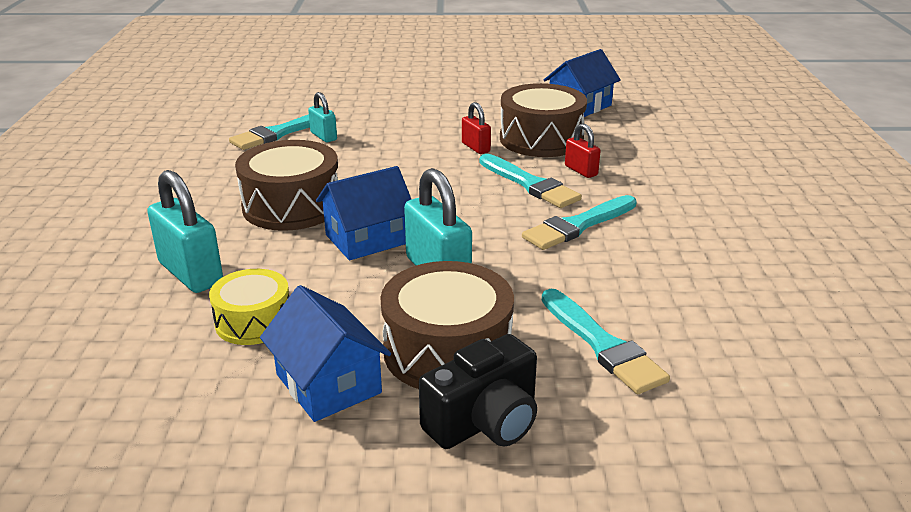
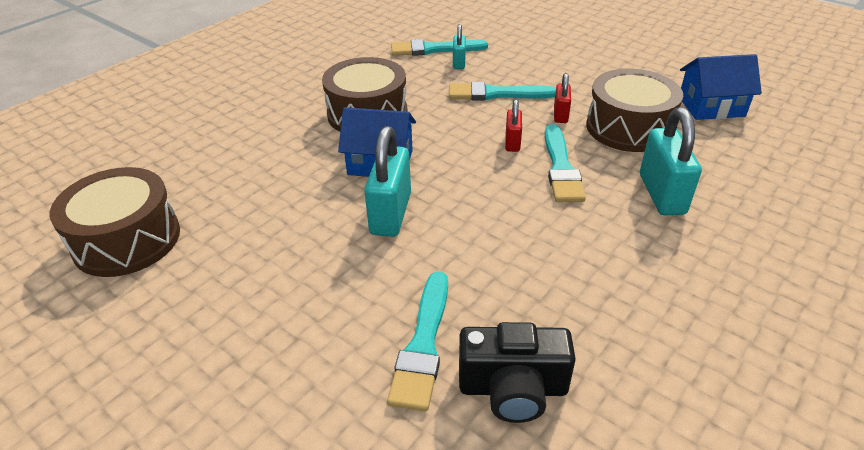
camera: 40 degrees right, 10 degrees up
turquoise padlock [147,170,223,293] -> turquoise padlock moved to [640,107,702,215]
yellow drum [209,269,289,345] -> none
blue house [260,285,391,422] -> none
brown drum [380,261,514,389] -> brown drum moved to [50,167,180,277]
black camera [419,334,537,449] -> black camera moved to [459,322,576,423]
turquoise brush [522,195,637,250] -> turquoise brush moved to [449,82,556,100]
red padlock [565,123,601,178] -> red padlock moved to [505,99,522,152]

